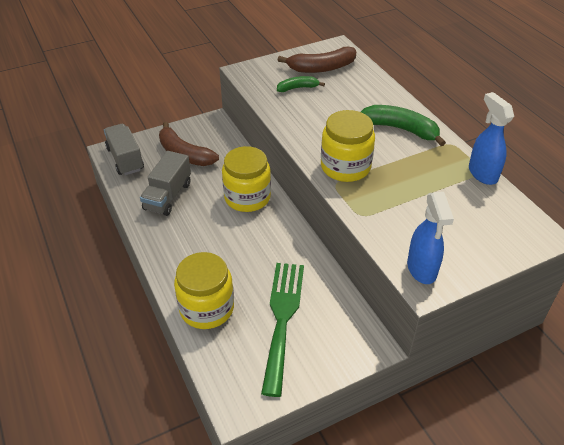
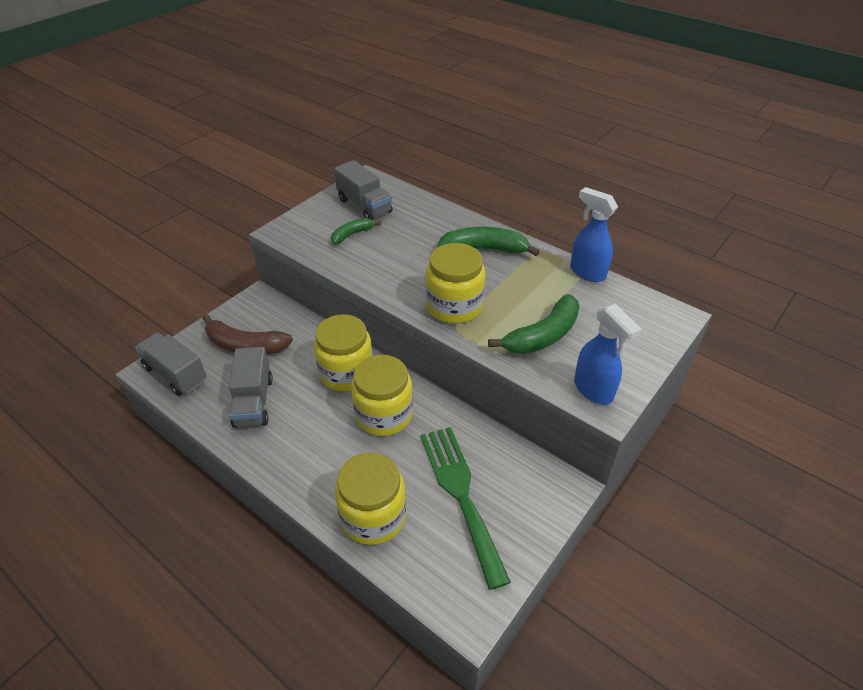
camera: 25 degrees left, 0 degrees up
brown banana [278,47,356,73] -> grey truck [334,160,393,220]
none -> yellow jar [351,355,413,436]
none -> green banana [488,294,580,354]

